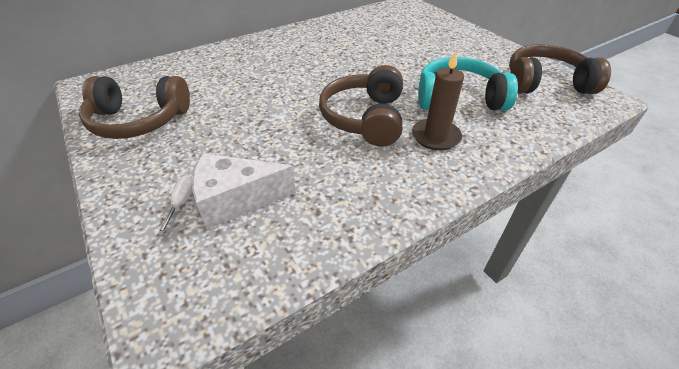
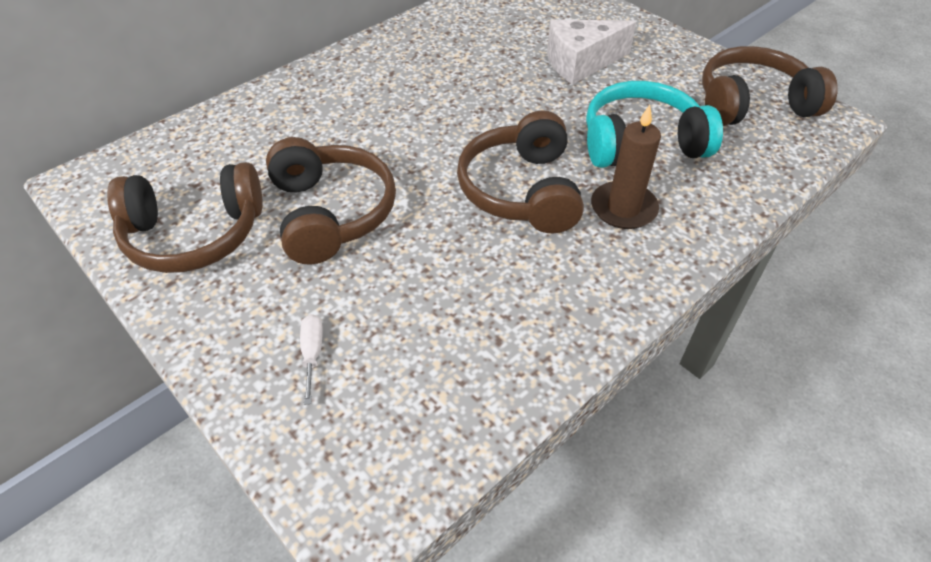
camera: 10 degrees left, 5 degrees up
white cheese [192,153,296,229] -> white cheese moved to [547,20,636,85]
none -> brown headphones [266,137,396,264]

